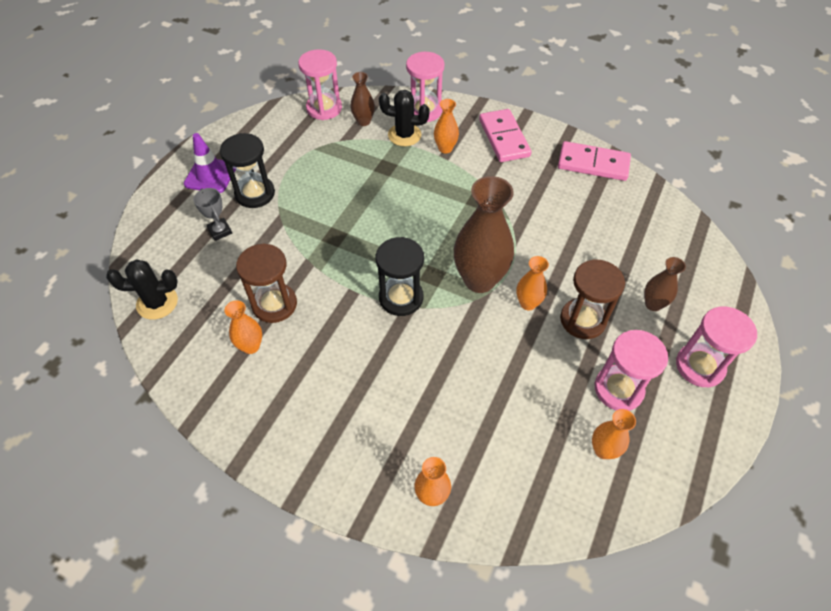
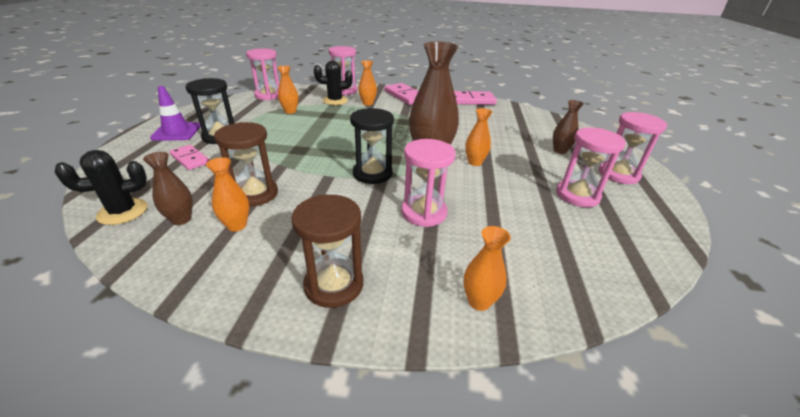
camera: 20 degrees left, 20 degrees down
grey trophy [193,188,232,241] -> pink domino [169,145,210,170]
brown vase [350,72,375,126] -> brown vase moved to [143,152,193,225]
brown hourglass [560,259,625,339] -> brown hourglass moved to [291,195,363,308]
orange vase [592,409,636,459] -> orange vase moved to [277,66,299,114]
none -> pink hourglass [401,139,456,227]

